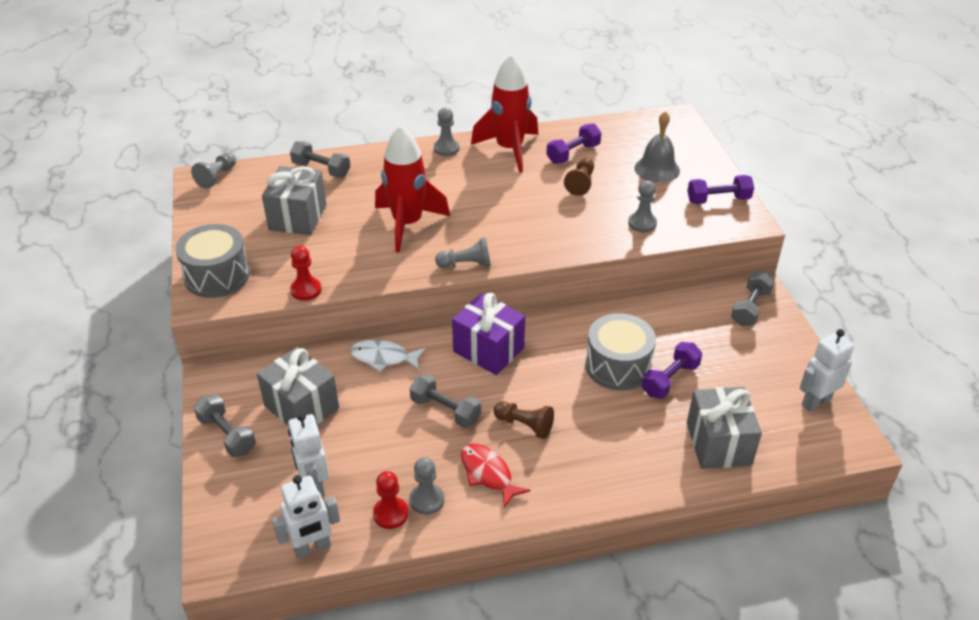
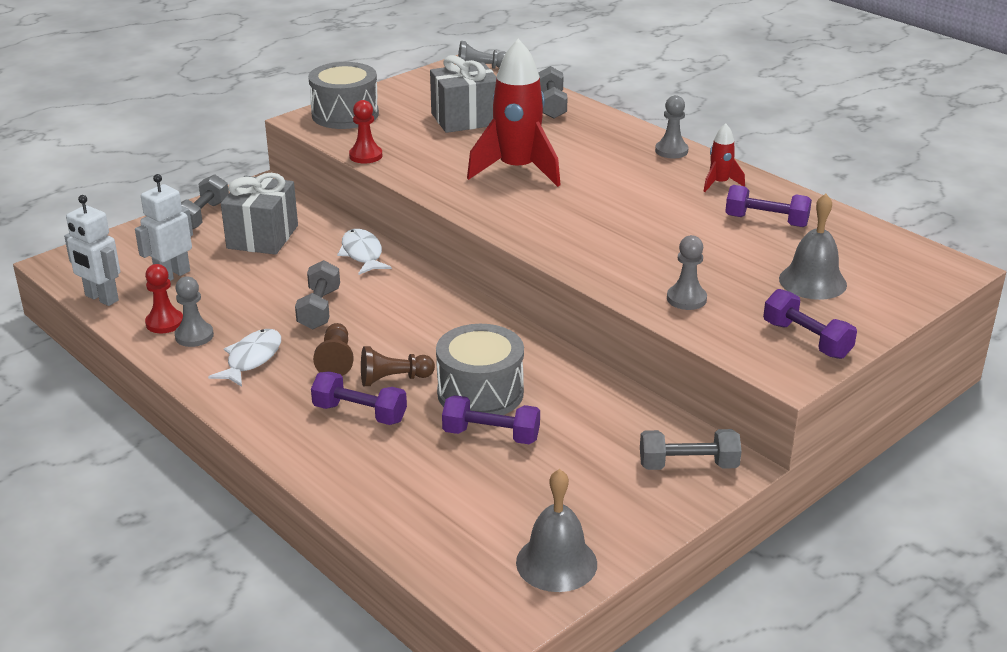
camera: 60 degrees right, 10 degrees down
grey pawn [435,237,491,268] -> none
purple gift [452,293,525,375] -> none
red fish [461,444,530,508] -> white fish [208,329,281,387]
red rocket [471,54,538,173] -> red rocket [703,123,745,192], size x0.47
brown pawn [564,158,594,196] -> brown pawn moved to [361,346,435,386]
grey gift [687,387,762,469] -> none
white robot [800,329,854,412] -> grey bell [516,469,597,592]
none -> purple dumbbell [311,371,407,425]

